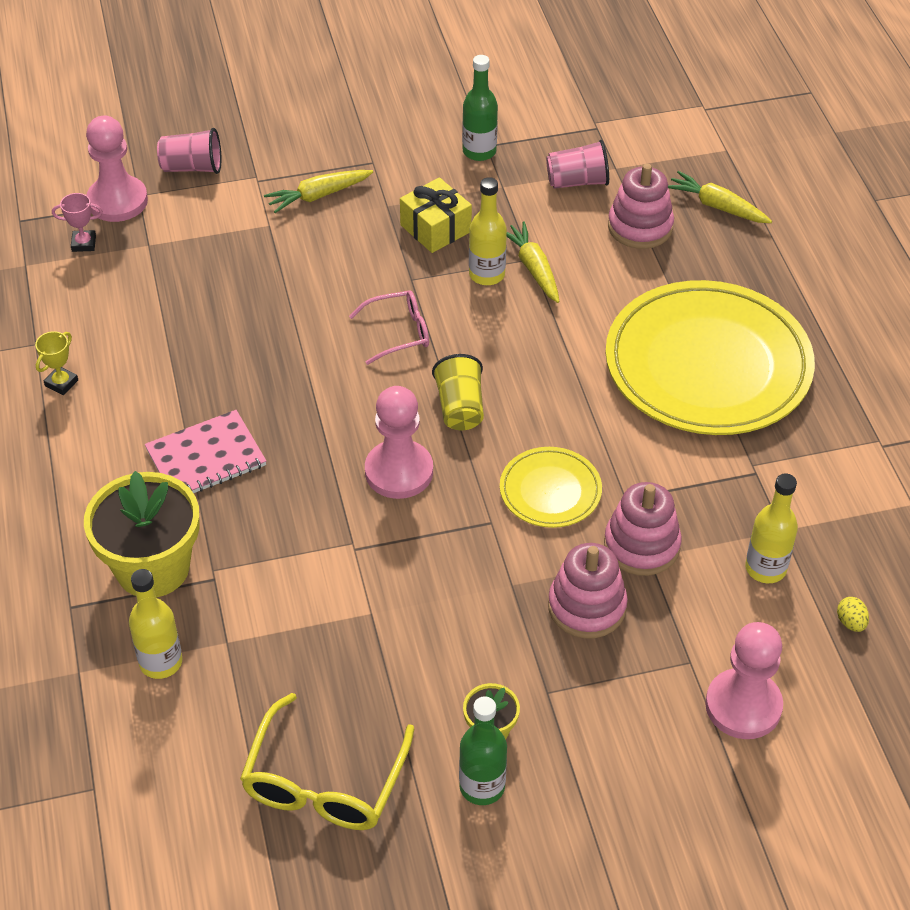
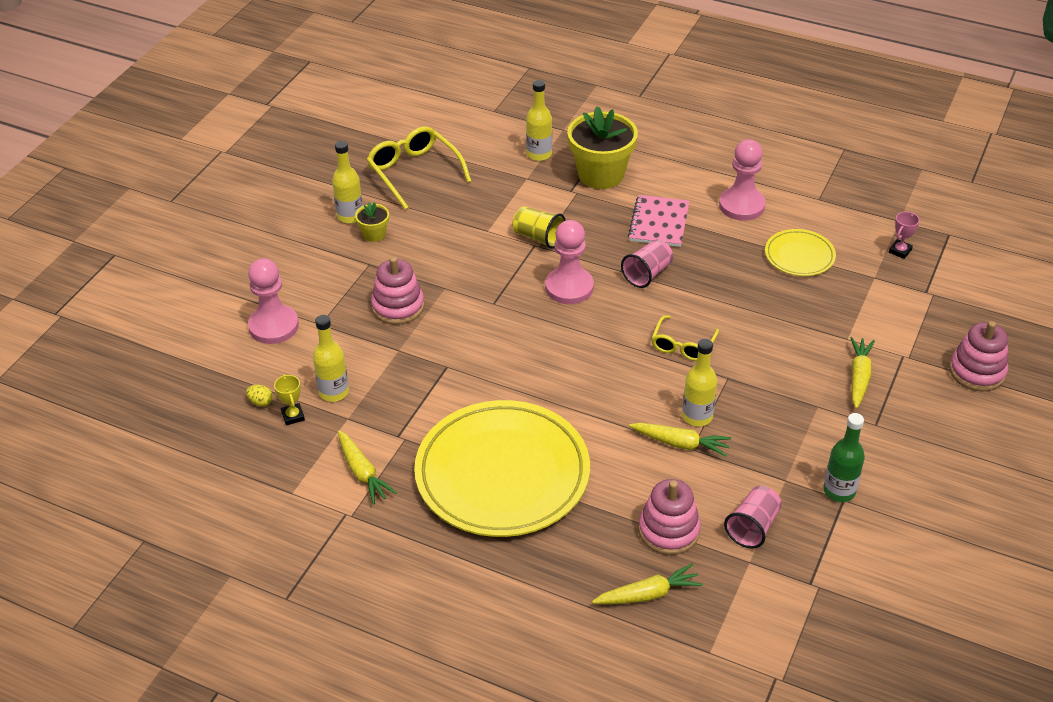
camera: 130 degrees right, 5 degrees down
yellow trophy [35,331,78,395] -> yellow trophy moved to [274,374,305,425]
pink pawn [86,116,148,222] -> pink pawn moved to [719,139,766,221]
pink cup [157,128,221,174] -> pink cup moved to [621,239,673,288]
pink glasses [349,290,429,365] -> yellow glasses [651,315,719,361]
yellow gift [400,177,472,253] -> none
yellow cup [432,354,484,430] -> yellow cup moved to [513,206,566,249]
green bottle [459,696,507,805] -> yellow bottle [332,141,363,223]
yellow plate [500,447,602,528] -> yellow plate moved to [765,229,836,276]
pink stacking toy [604,482,682,576] -> pink stacking toy moved to [949,321,1008,392]
none -> yellow carrot [338,430,397,504]

